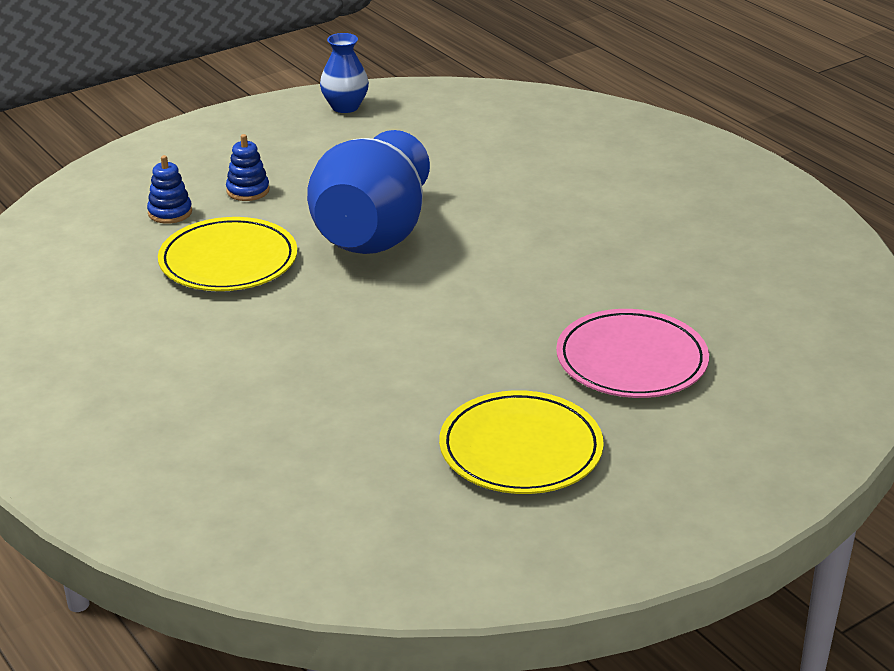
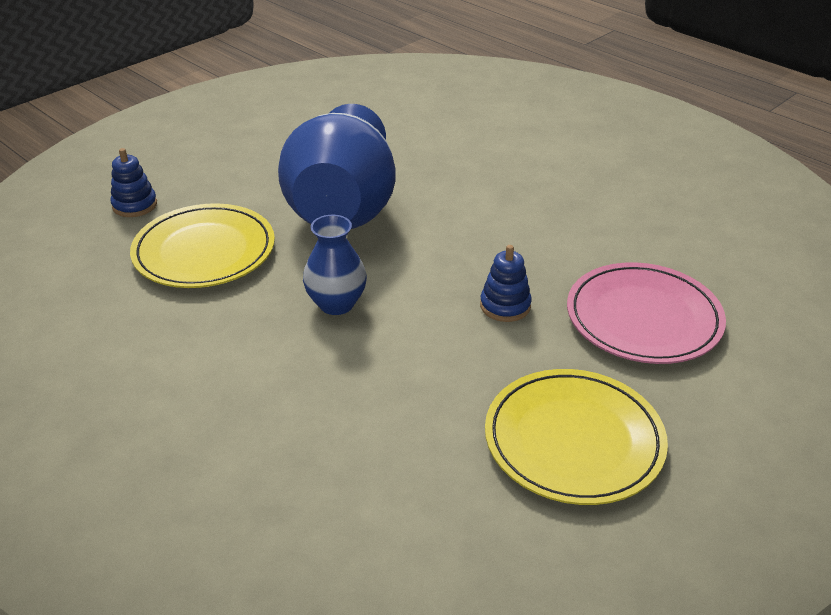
camera: 10 degrees left, 5 degrees up
blue stacking toy [226,134,269,201] -> blue stacking toy moved to [480,245,532,322]
blue vase [320,33,369,113] -> blue vase moved to [303,215,367,315]

